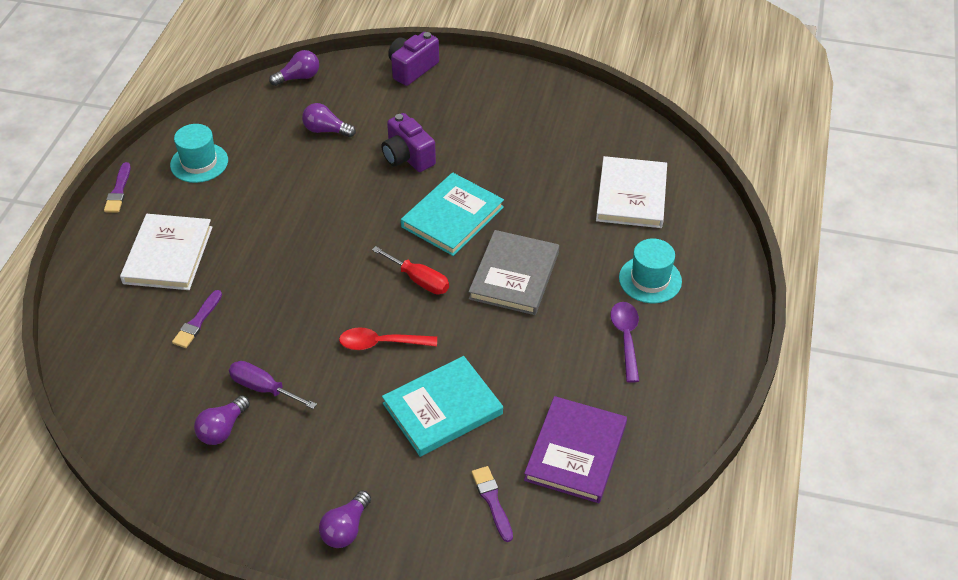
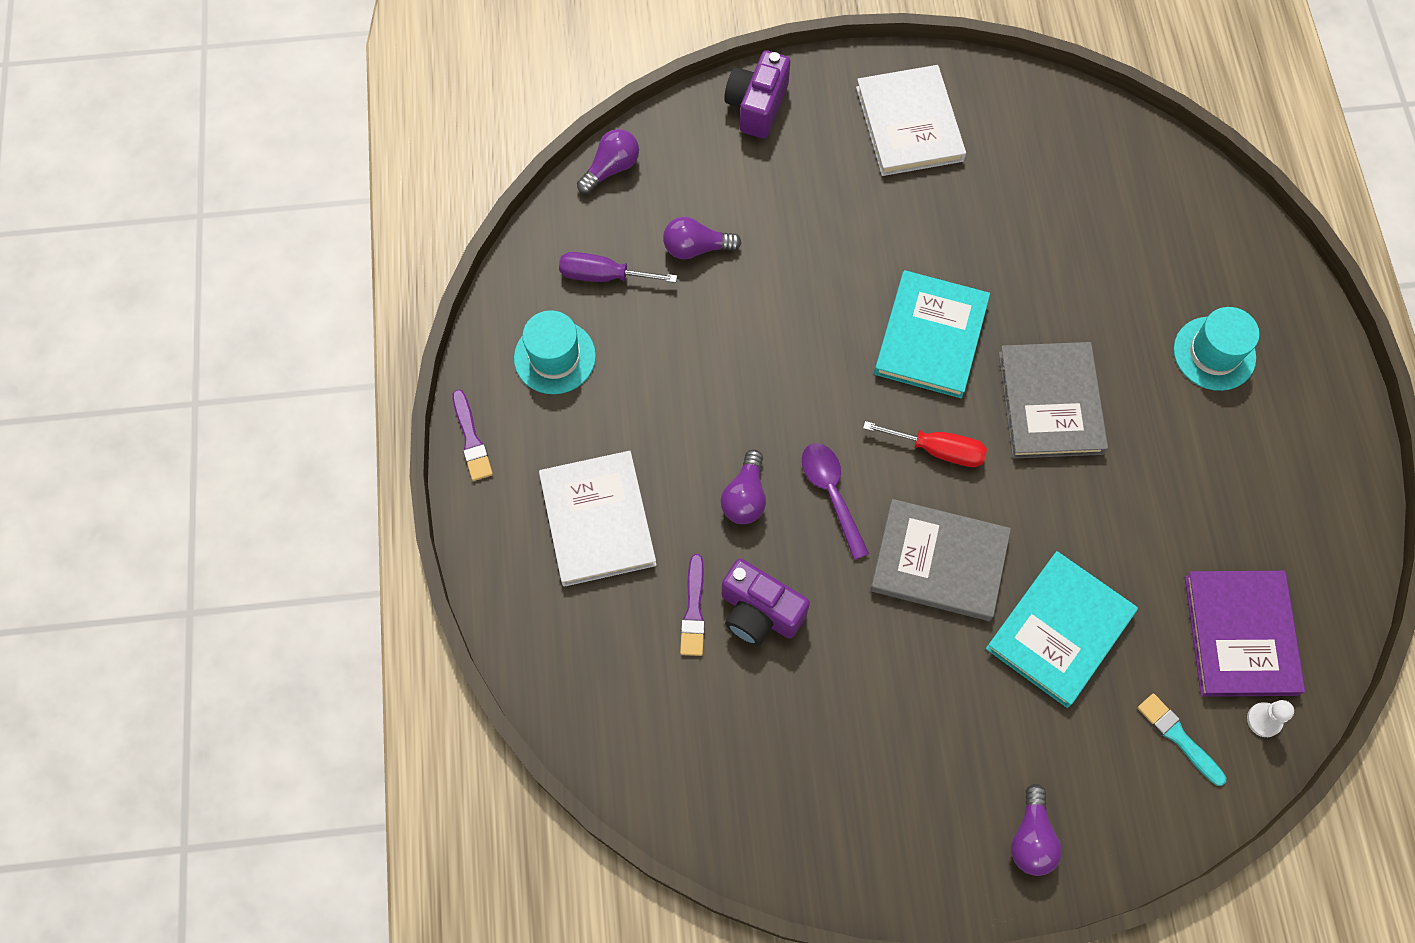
camera: 20 degrees left, 20 degrees up
purple light bulb [194,395,250,445] -> purple light bulb moved to [721,450,766,524]
purple screwdriver [229,361,317,409] -> purple screwdriver moved to [559,252,677,283]
red spoon [339,327,437,350] -> grey book [870,499,1011,621]
purple camera [381,113,436,172] -> purple camera moved to [722,559,810,646]
purple brush [472,466,513,542] -> turquoise brush [1138,693,1226,786]
white book [596,156,667,228] -> white book moved to [856,65,966,176]
purple spoon [610,302,639,383] -> purple spoon moved to [802,443,869,560]
none -> white pawn [1247,700,1294,737]

